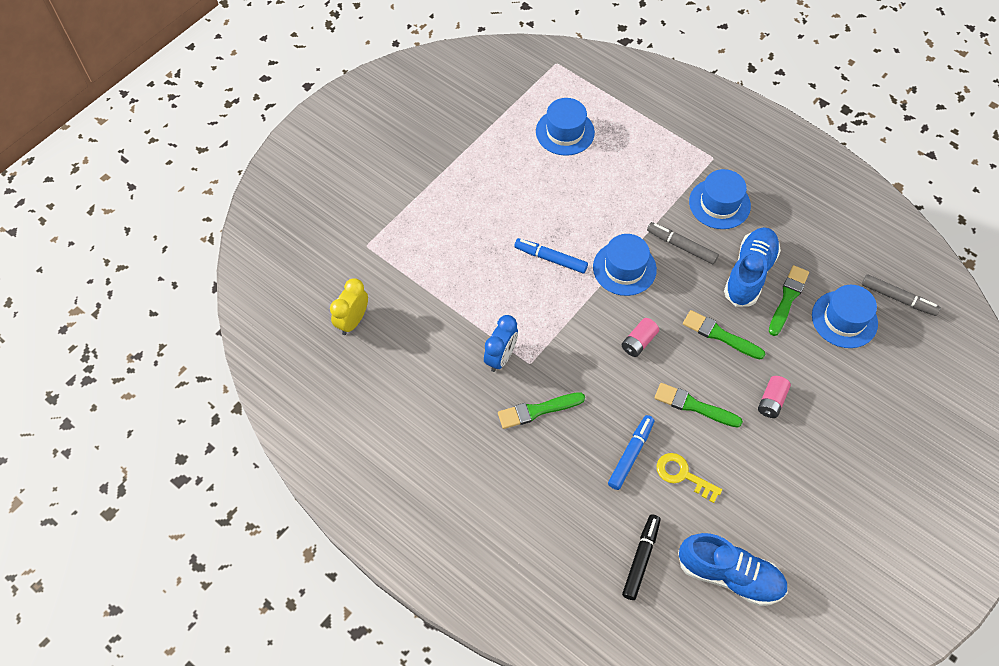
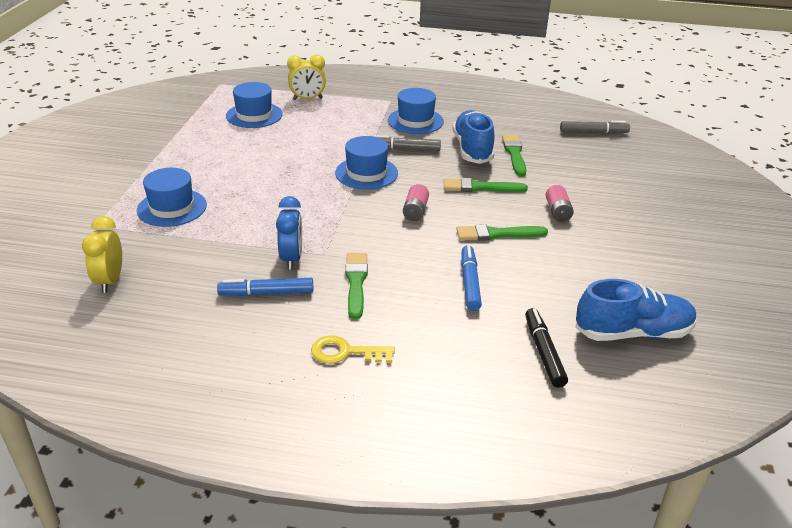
camera: 30 degrees left, 25 degrees down
green brush [498,392,585,429] -> green brush turned 135 degrees clockwise [345,253,368,319]
blue marker [514,238,588,273] -> blue marker moved to [217,278,314,296]
yellow key [656,453,722,503] -> yellow key moved to [311,336,395,364]
blue hat [812,285,878,348] -> blue hat moved to [137,168,207,227]
none -> yellow clock [287,55,326,100]

